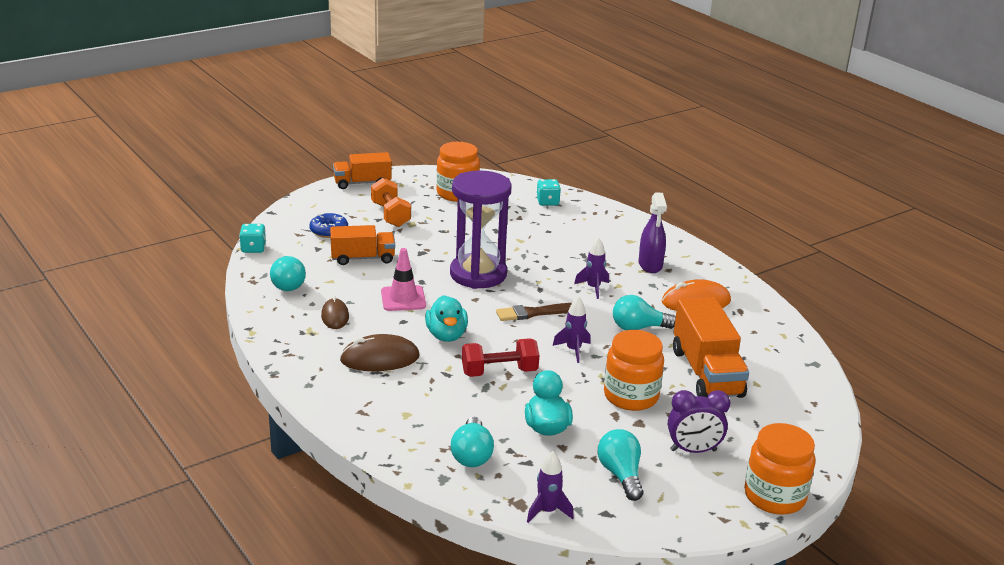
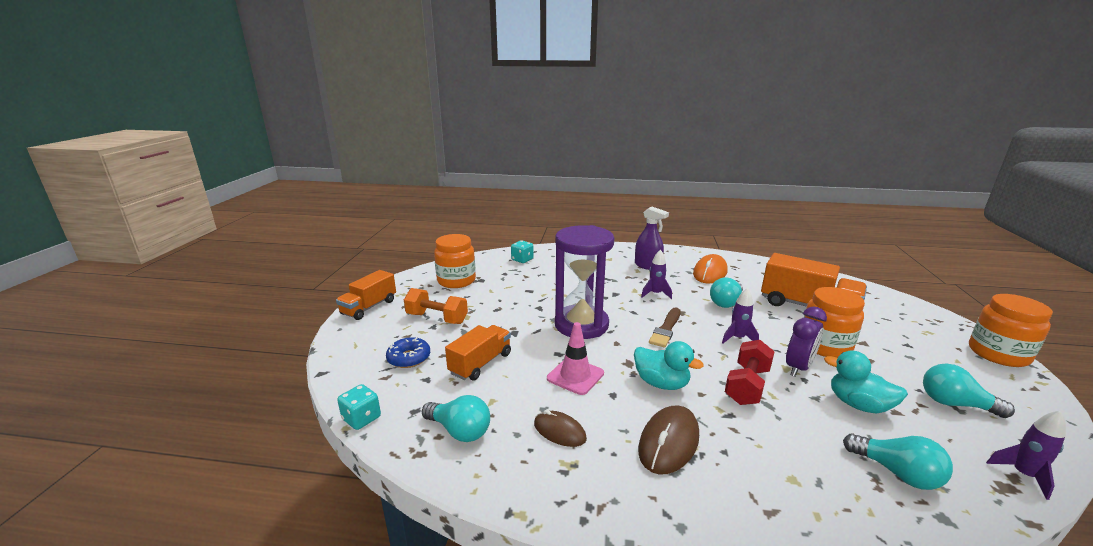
camera: 45 degrees left, 5 degrees down
purple clock [668,390,730,453] -> purple clock moved to [786,306,827,377]

